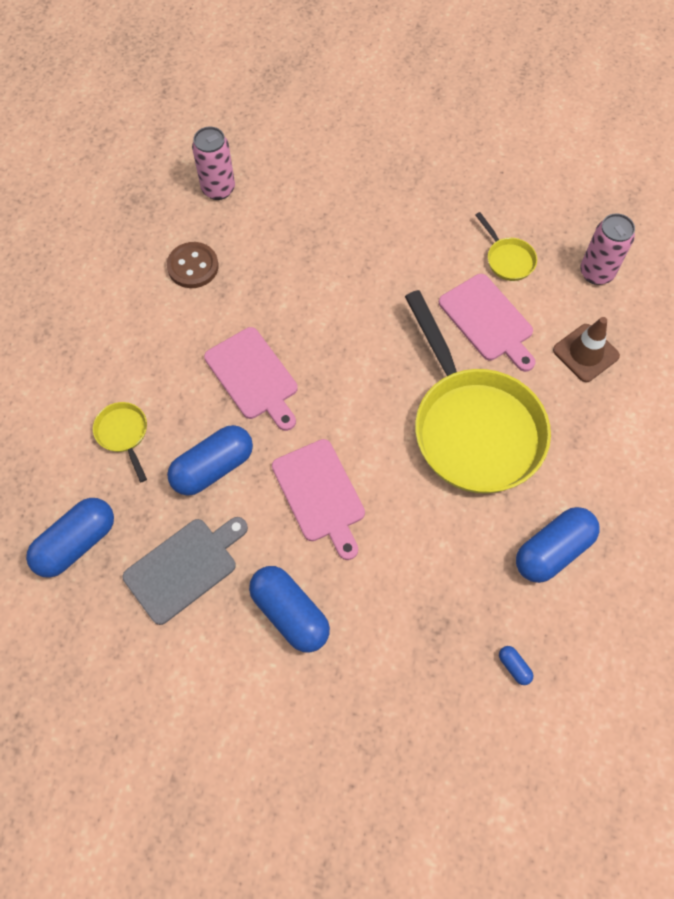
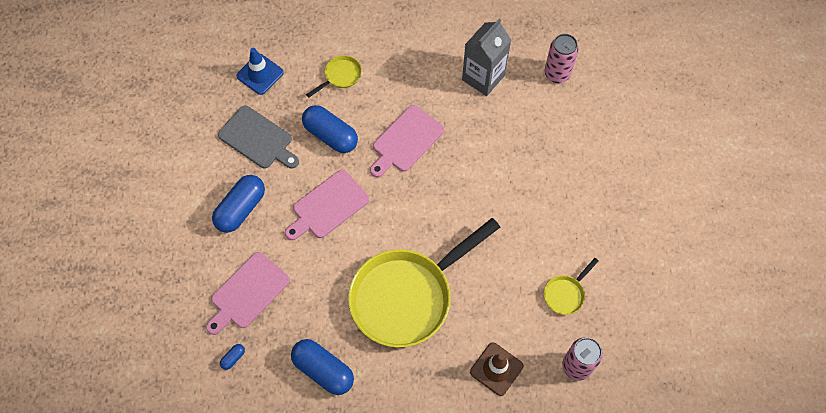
camera: 75 degrees right, 0 degrees up
blue capsule [26,498,114,577] -> blue traffic cone [236,48,284,95]
brown button [167,242,218,288] -> grey carton [462,18,511,96]
pink cutting board [439,274,536,372] -> pink cutting board moved to [206,252,290,335]

